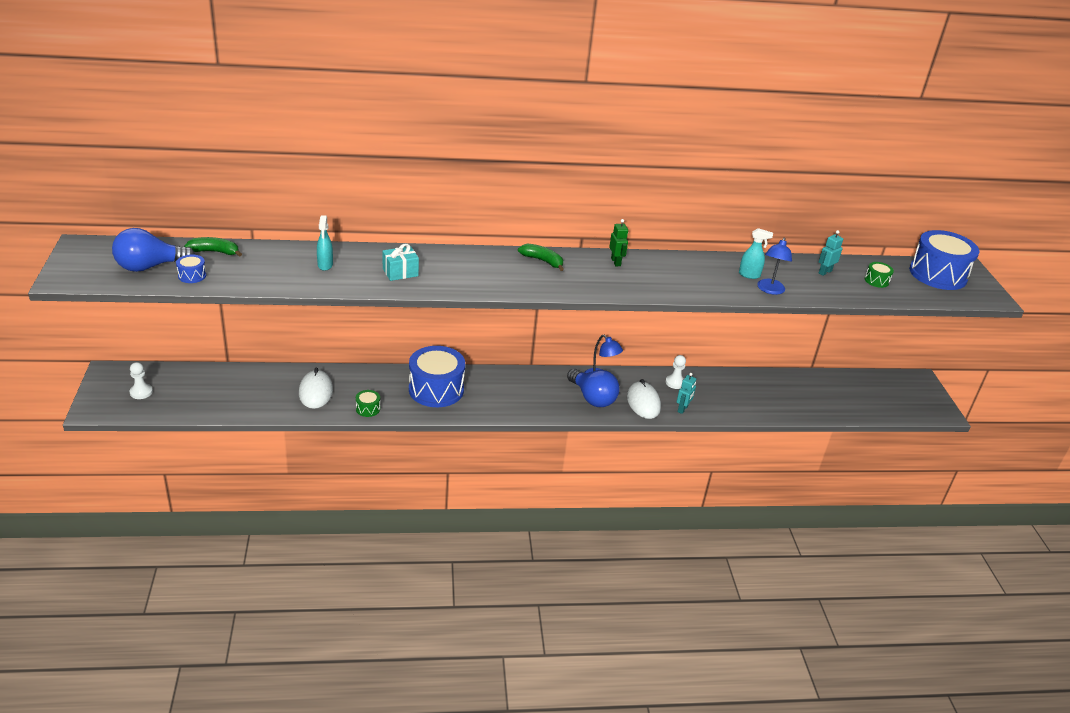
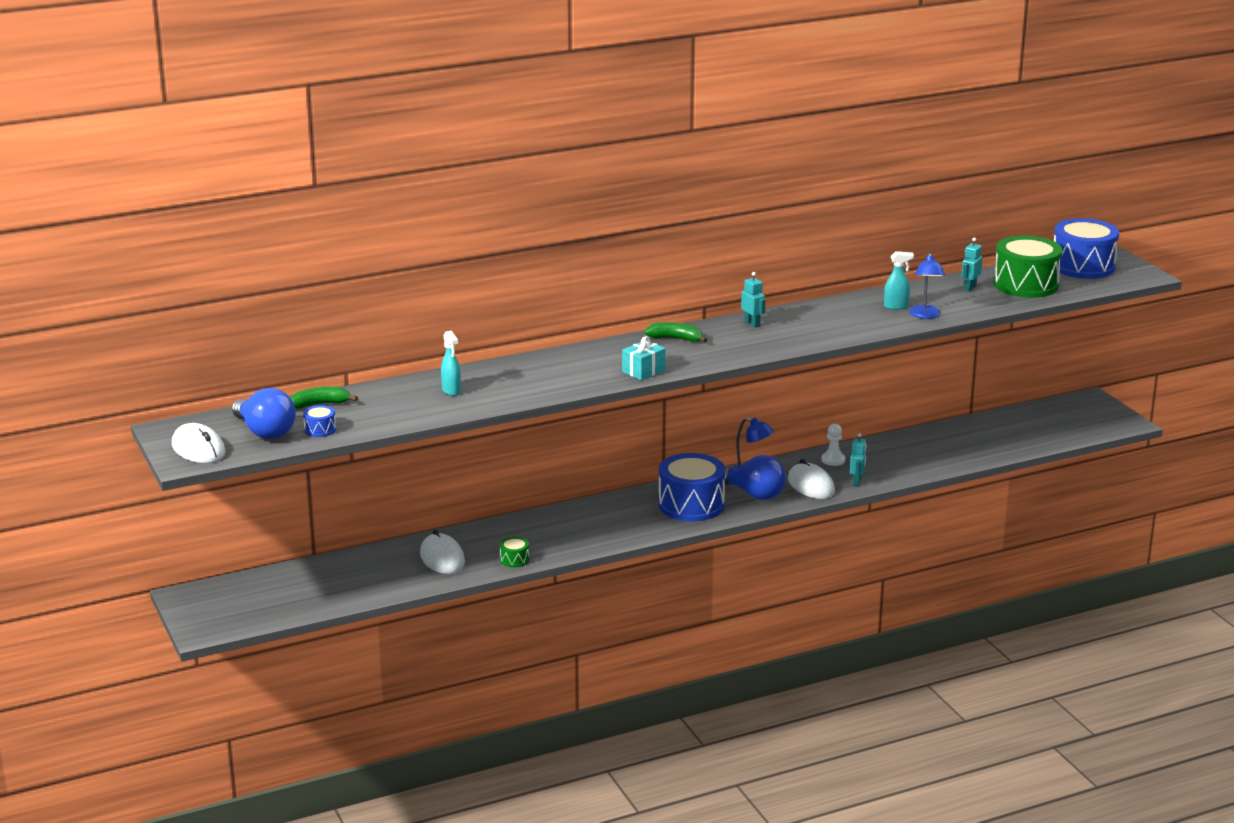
camera: 15 degrees left, 10 degrees down
blue light bulb [112,228,195,272] -> blue light bulb turned 90 degrees counterclockwise [232,388,296,439]
white pawn [129,362,153,399] -> none
turquoise gift [383,243,419,281] -> turquoise gift moved to [622,336,666,380]
blue drum [409,346,465,407] -> blue drum moved to [658,453,725,521]
green robot [609,219,628,266] -> turquoise robot [741,272,766,328]
green drum [865,262,894,288] -> green drum [994,236,1062,298], size x2.37
none -> white mouse [172,423,226,463]

